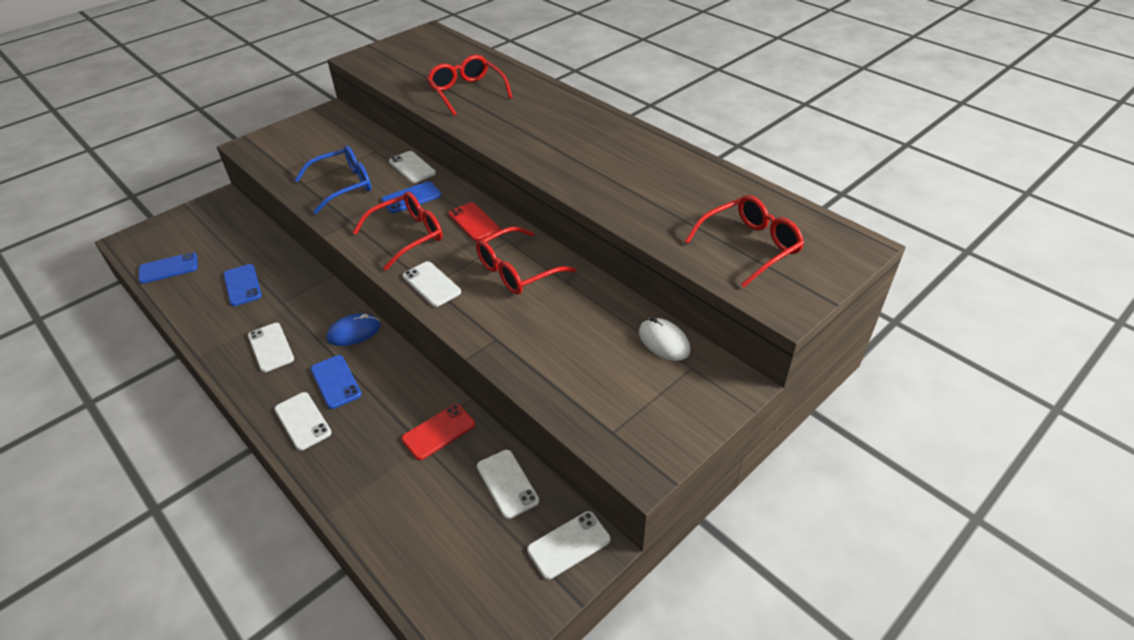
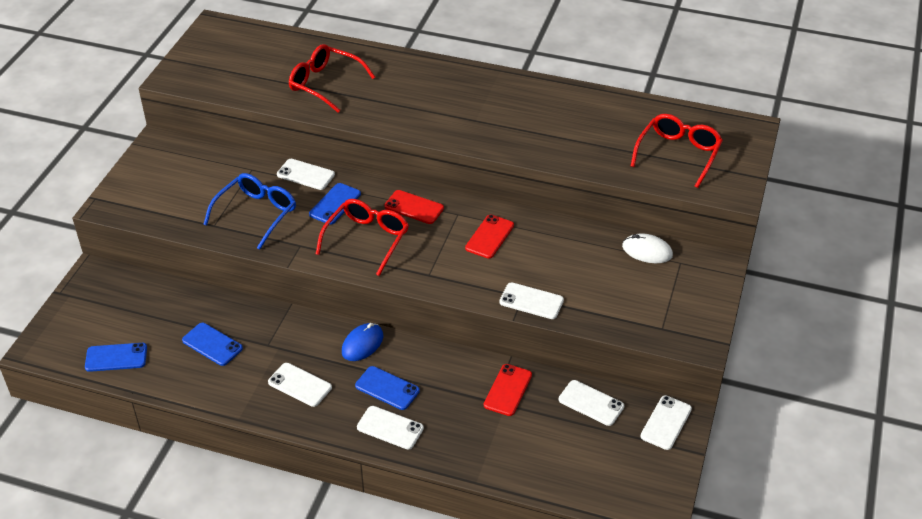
camera: 30 degrees left, 0 degrees up
blue phone [138,252,198,284] -> blue phone turned 45 degrees clockwise [85,343,147,372]
white phone [403,261,461,307] -> white phone moved to [500,282,564,319]
red glasses [476,227,576,295] -> red phone [465,215,514,259]

